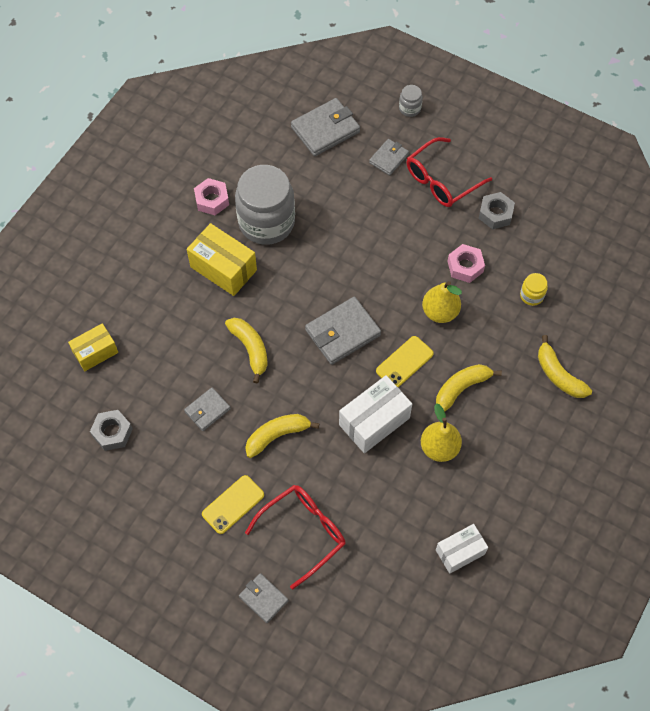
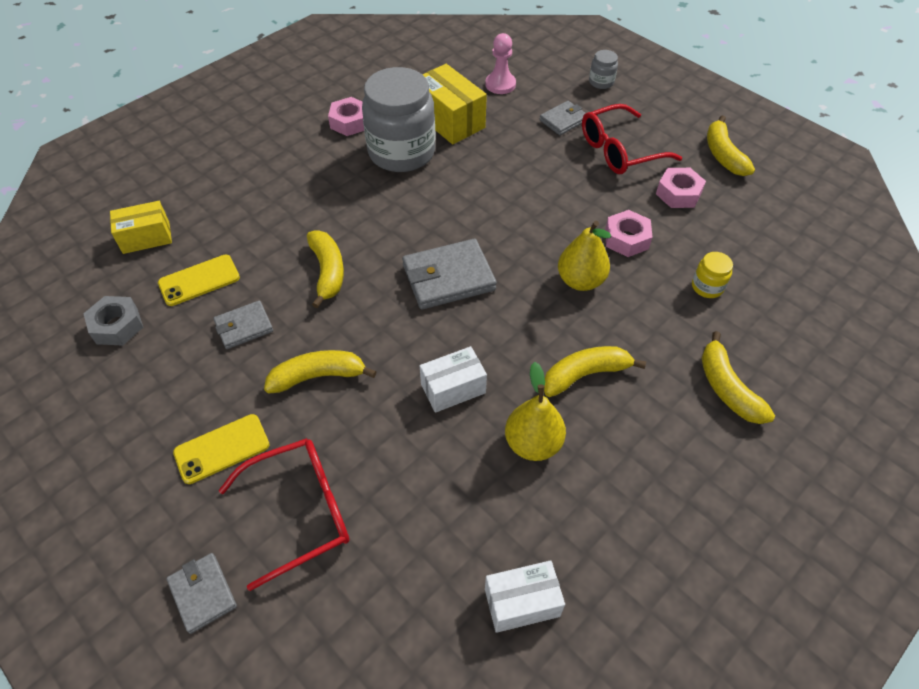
camera: 15 degrees right, 10 degrees down
yellow box [187,223,257,296] -> yellow box moved to [422,64,487,145]
grey wallet [291,98,360,156] -> pink pawn [485,33,516,94]
white box [339,375,412,453] -> white box [420,346,487,413], size x0.66
yellow phone [376,336,434,387] -> yellow phone moved to [158,255,240,306]
grey nut [478,192,515,229] -> pink nut [656,168,706,208]
none -> yellow banana [707,115,755,176]

